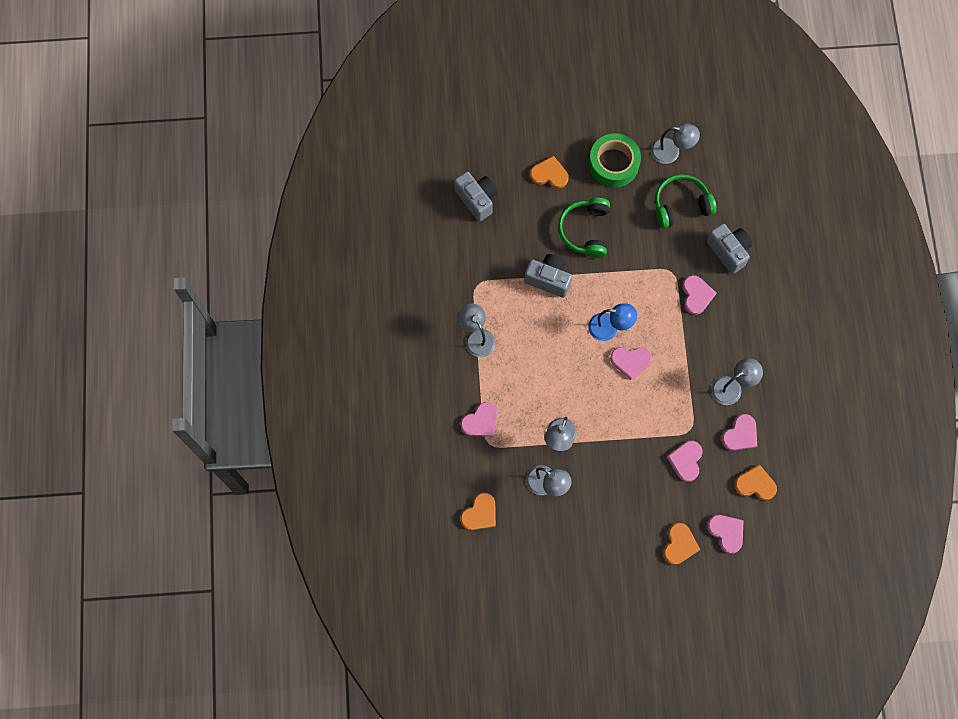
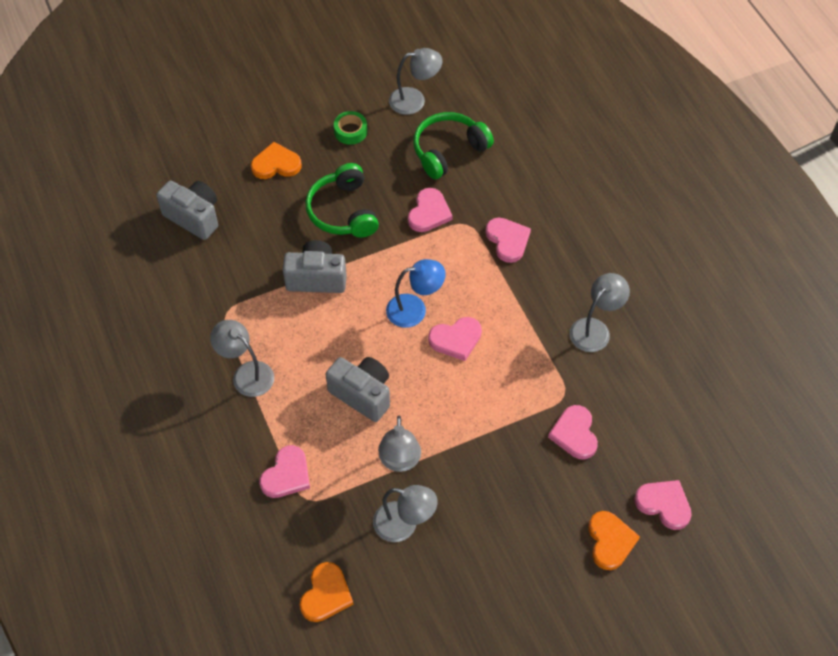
camera: 20 degrees left, 15 degrees down
green tape [589,133,641,188] -> green tape [334,111,367,145], size x0.52
grey camera [706,223,752,274] -> grey camera moved to [326,357,390,422]
pink heart [722,414,757,451] -> pink heart moved to [408,188,453,232]
orange heart [735,464,777,500] -> none

